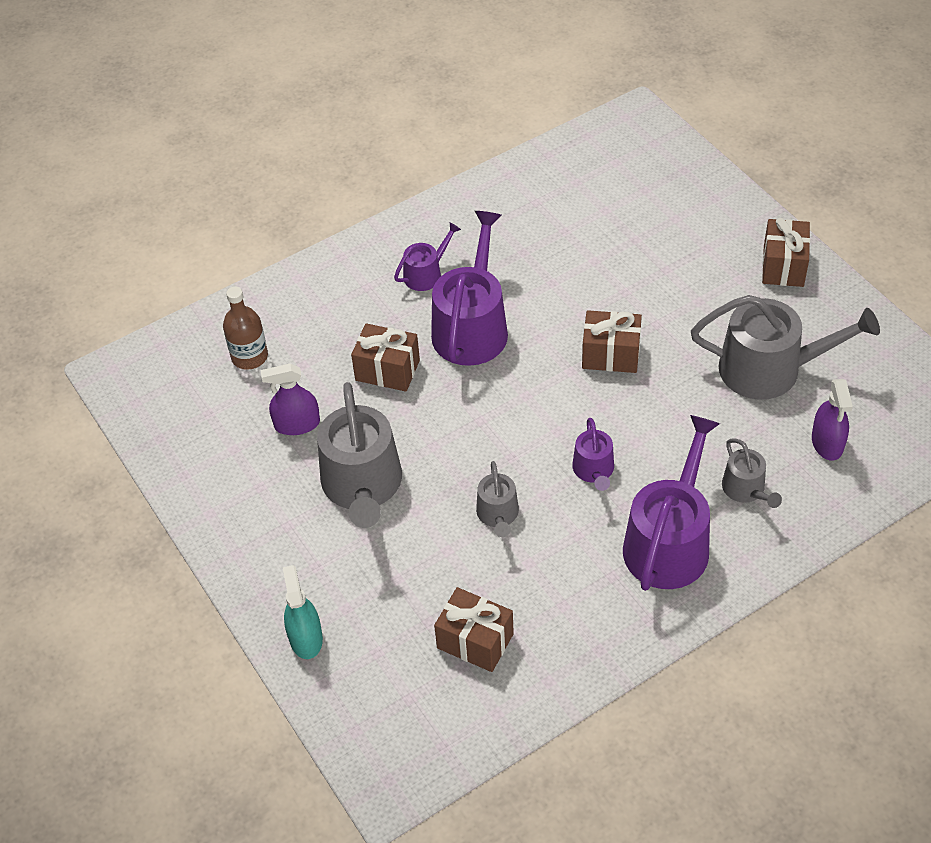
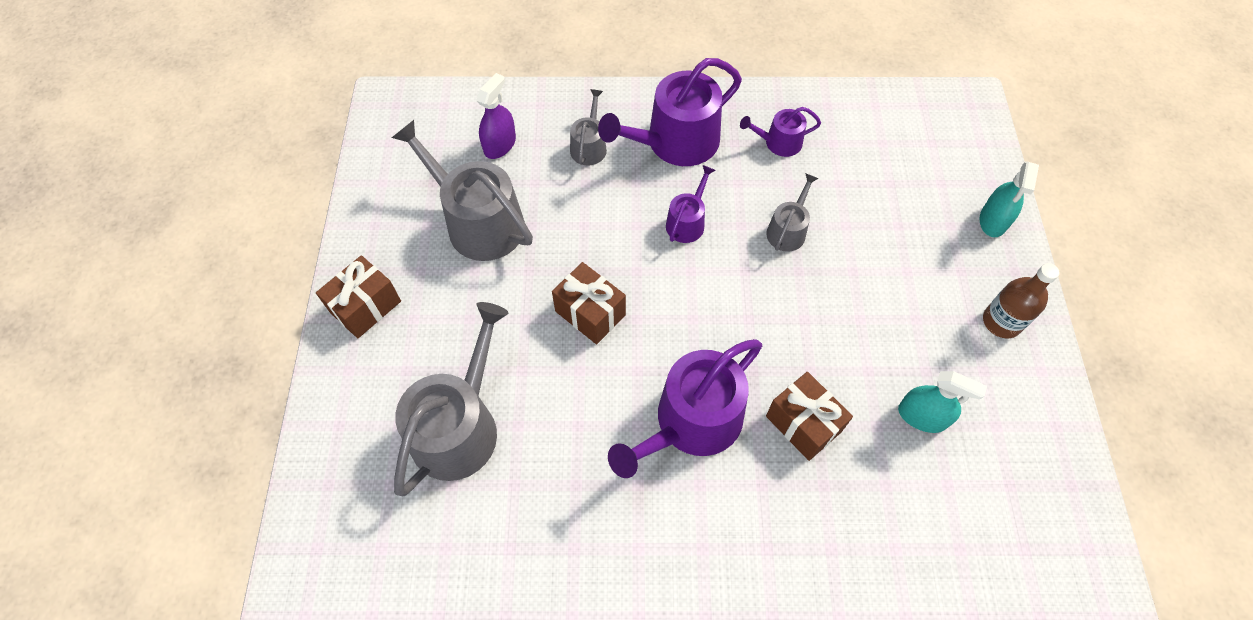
camera: 150 degrees left, 10 degrees up
brown bottle [223,287,268,370] -> brown bottle moved to [983,263,1060,338]
purple spray bottle [261,363,320,435] -> turquoise spray bottle [898,371,987,433]
grey watering can [317,382,402,528] -> grey watering can moved to [394,302,509,496]
purple watering can [394,222,461,291] -> purple watering can moved to [740,107,821,157]
brown gift [434,587,514,672] -> none

